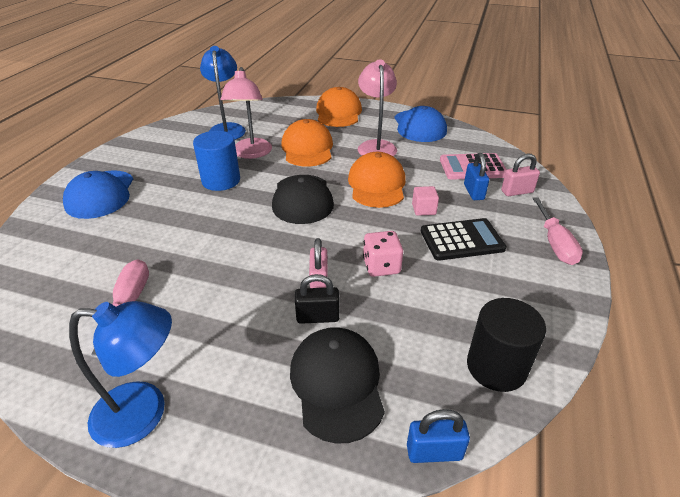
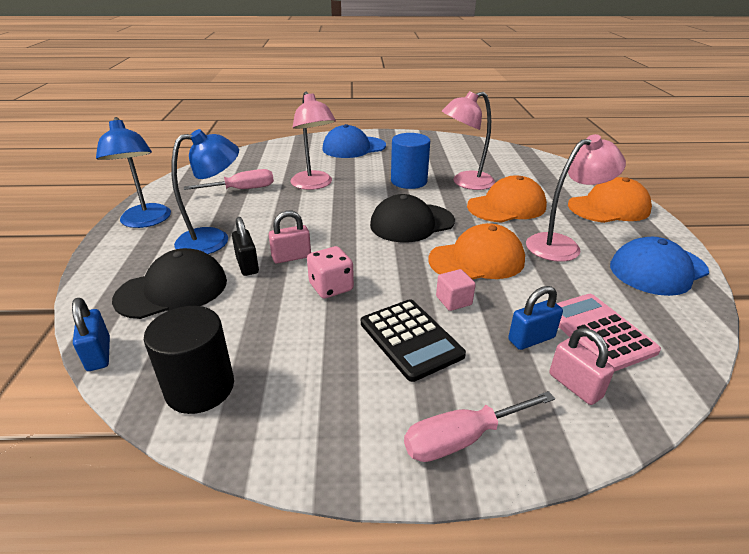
camera: 70 degrees right, 5 degrees down
blue lamp [200,46,246,140] -> blue lamp moved to [171,129,239,254]
none -> pink lamp [290,91,336,190]

